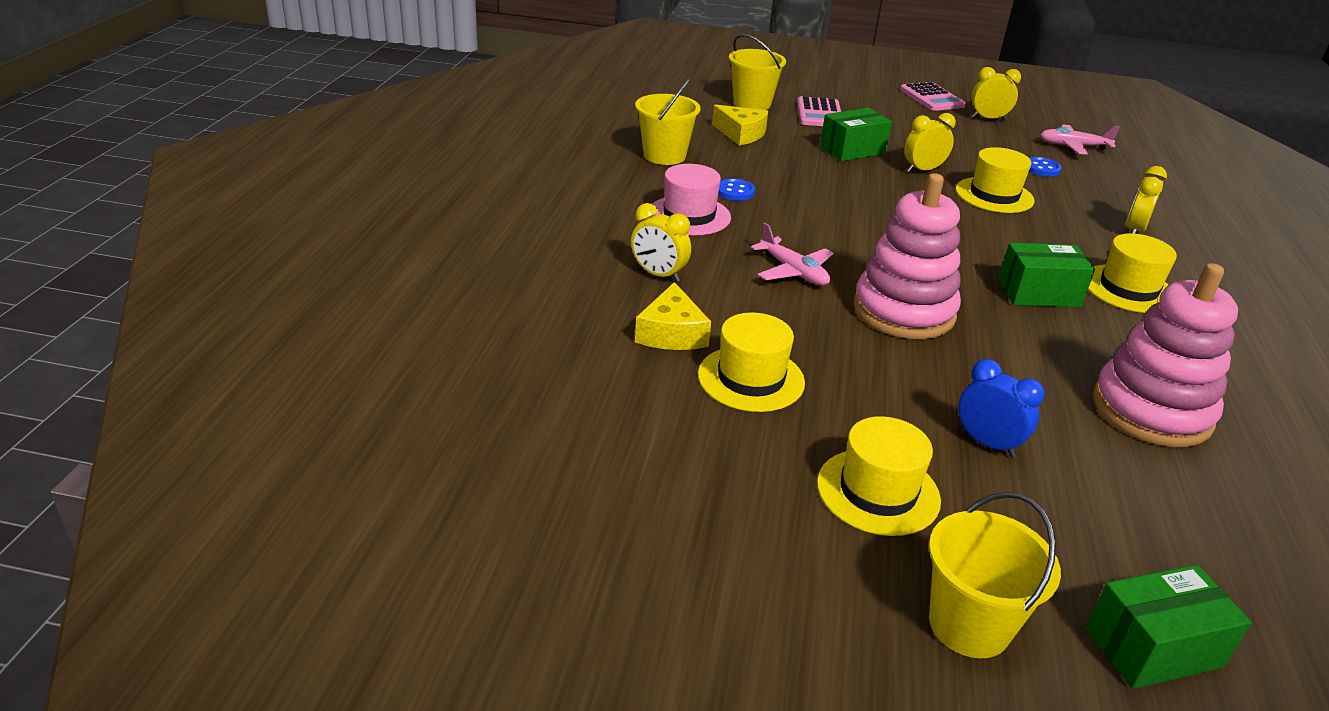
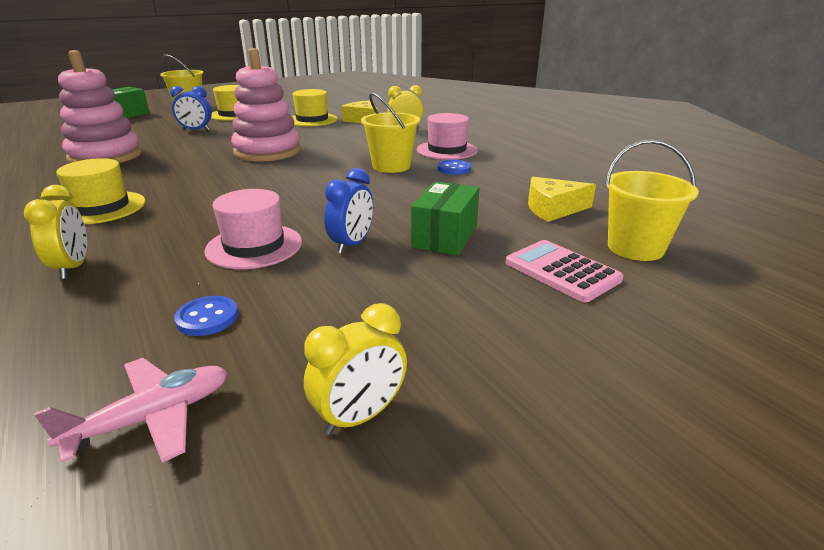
camera: 140 degrees right, 5 degrees down
yellow bucket [635,77,701,165] -> yellow bucket moved to [361,92,420,173]
pink plane [751,223,833,286] -> none
pink calculator [900,82,966,111] -> none
yellow clock [904,113,956,172] -> blue clock [324,168,373,254]
yellow hat [955,147,1035,213] -> pink hat [204,189,302,269]
green box [998,243,1095,307] -> none

